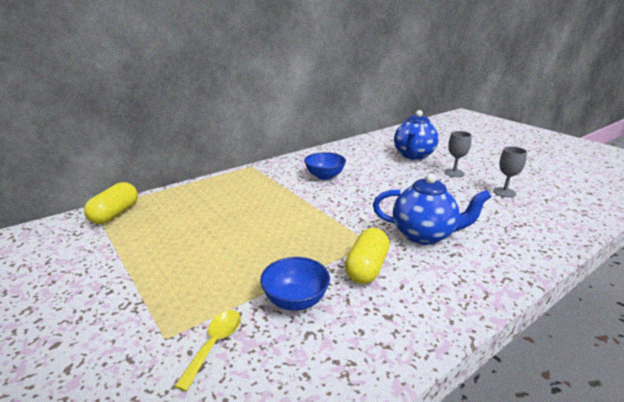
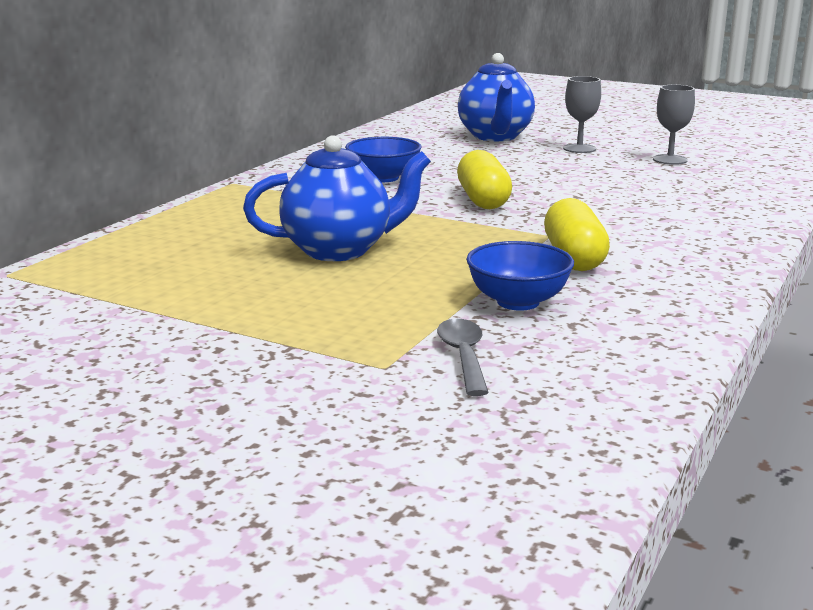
camera: 25 degrees left, 5 degrees down
yellow capsule [84,182,138,224] -> yellow capsule moved to [457,150,512,209]
yellow spoon [174,310,241,391] -> grey spoon [437,319,489,396]
blue teapot [373,173,491,245] -> blue teapot moved to [243,135,431,261]

